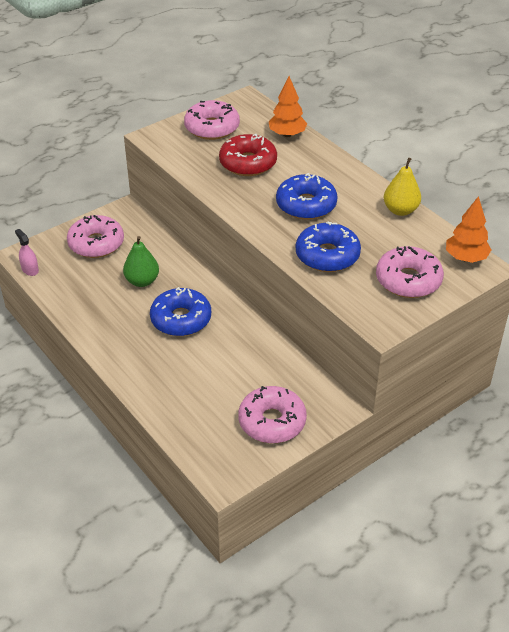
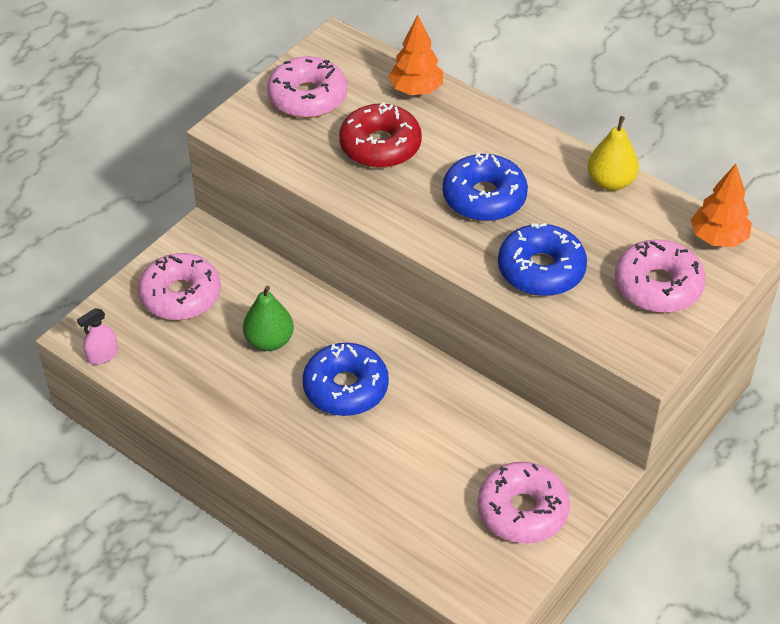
camera: 15 degrees left, 5 degrees up
pink spray bottle [15,229,39,276] -> pink spray bottle turned 75 degrees counterclockwise [77,308,118,365]

